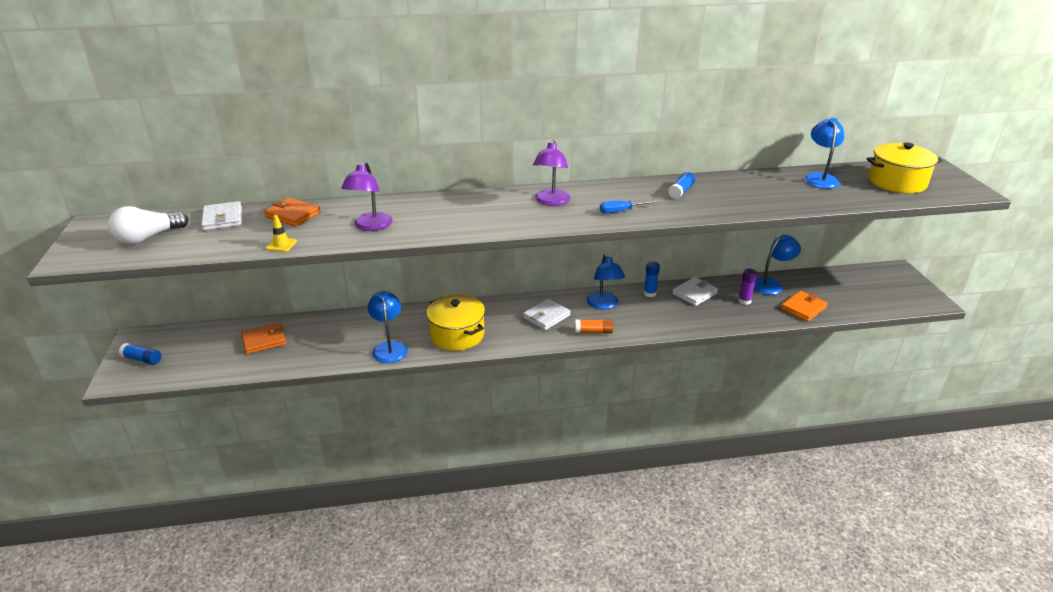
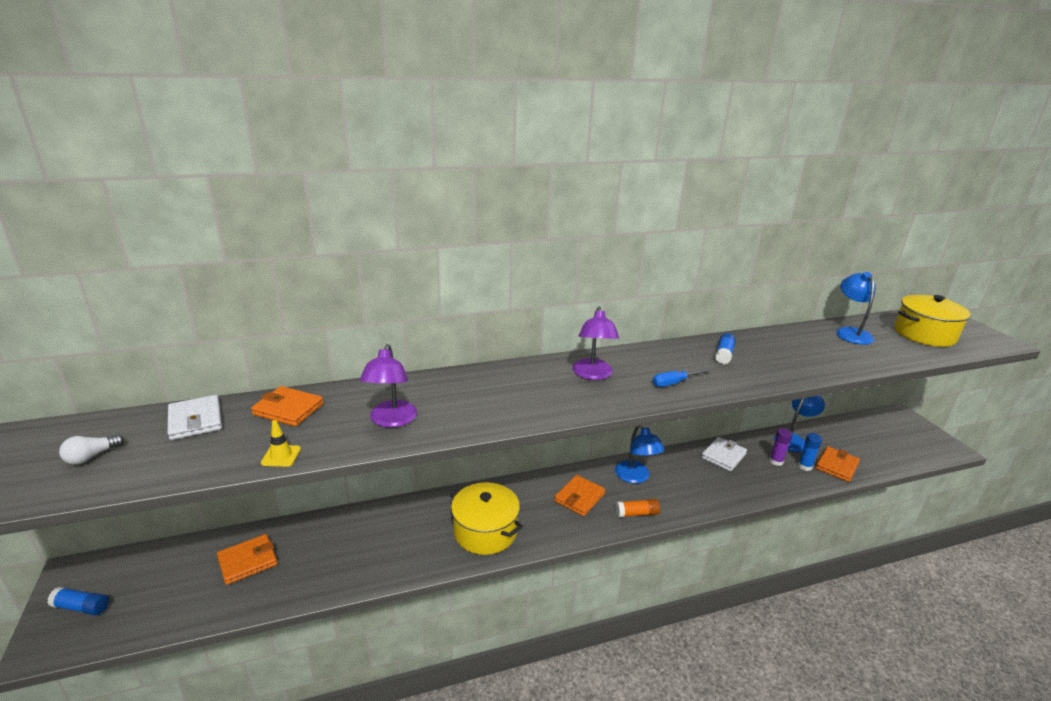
camera: 10 degrees left, 5 degrees down
white light bulb [108,206,189,244] -> white light bulb [59,434,124,465], size x0.55
blue lamp [368,291,408,363] -> none
white wallet [523,298,571,330] -> orange wallet [554,475,605,516]
blue glue stick [644,261,660,297] -> blue glue stick moved to [798,433,822,471]

